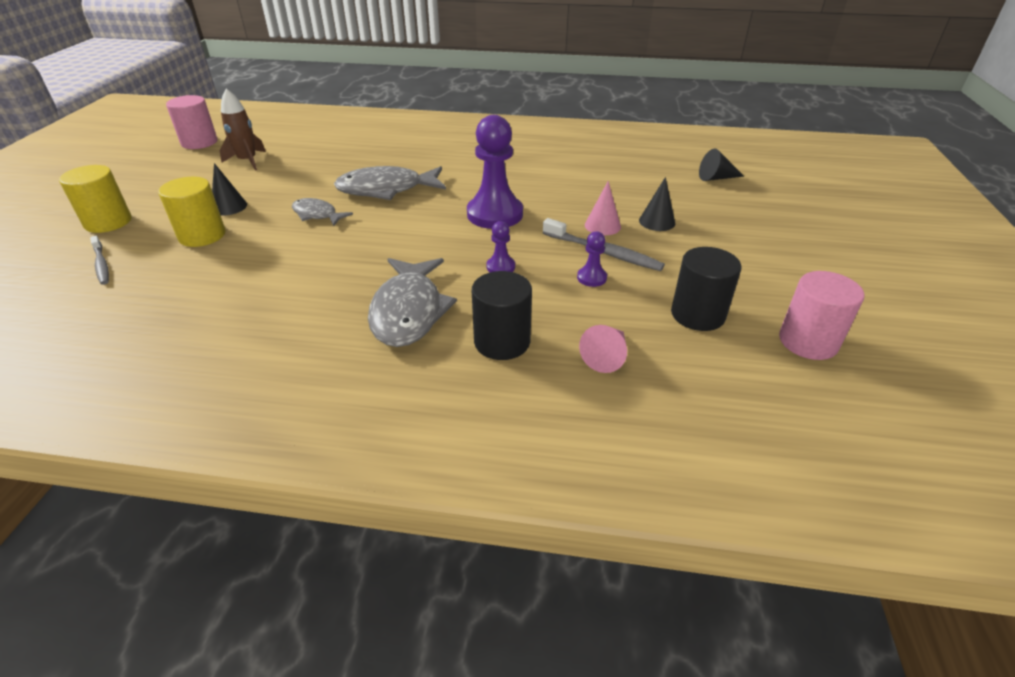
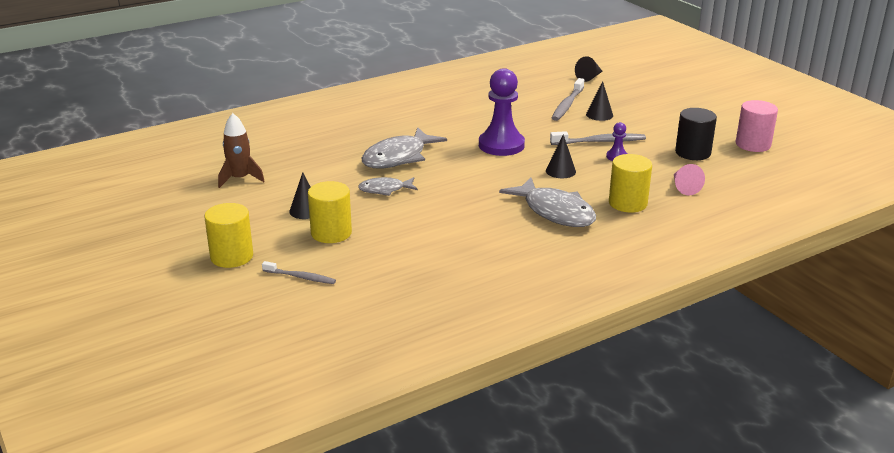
camera: 40 degrees left, 10 degrees down
pink cylinder [166,95,217,149] -> none
black cylinder [472,271,532,360] -> yellow cylinder [609,154,652,212]
purple pawn [487,221,515,272] -> black cone [546,134,576,178]
pink cone [585,181,621,235] -> none
none -> grey toothbrush [552,78,584,121]

